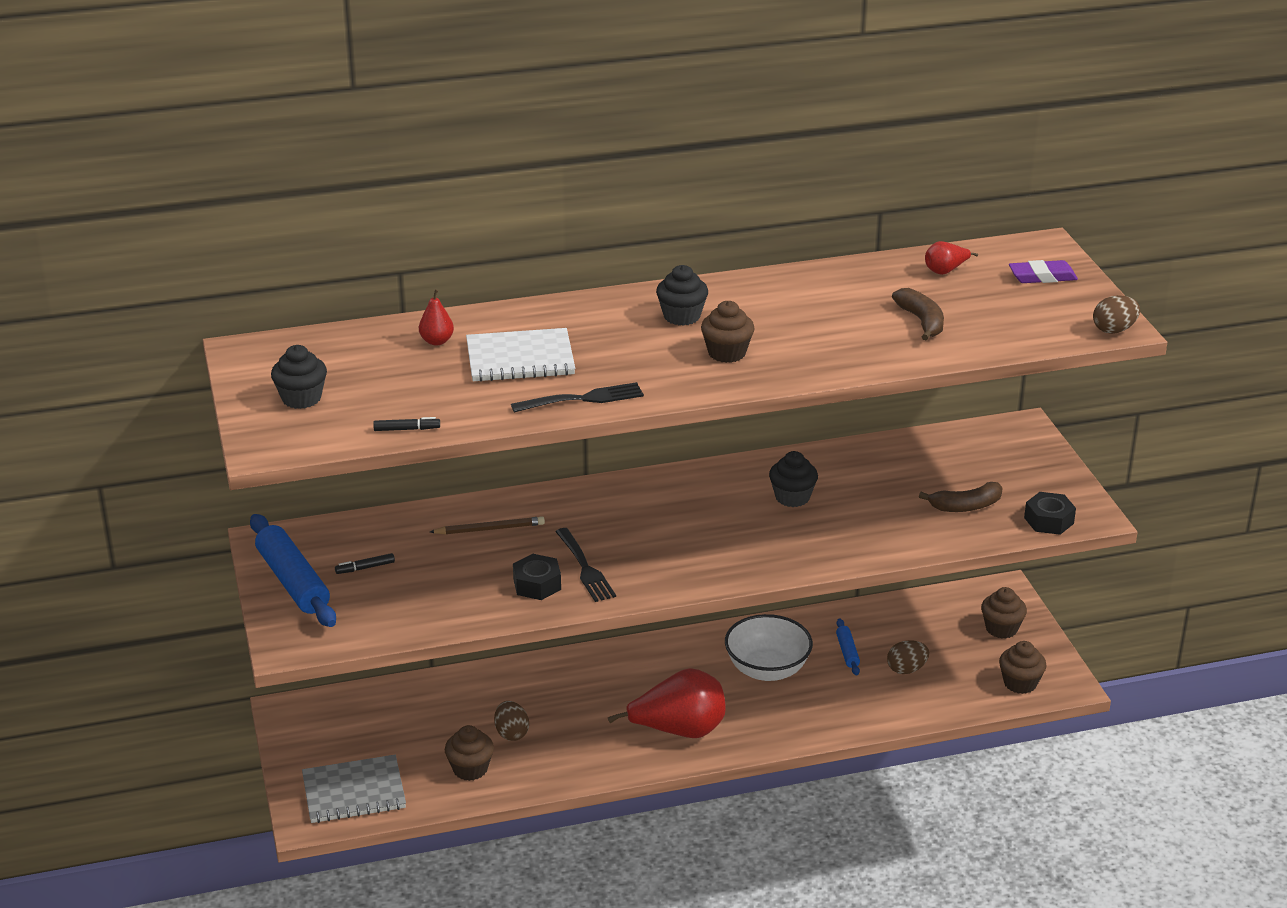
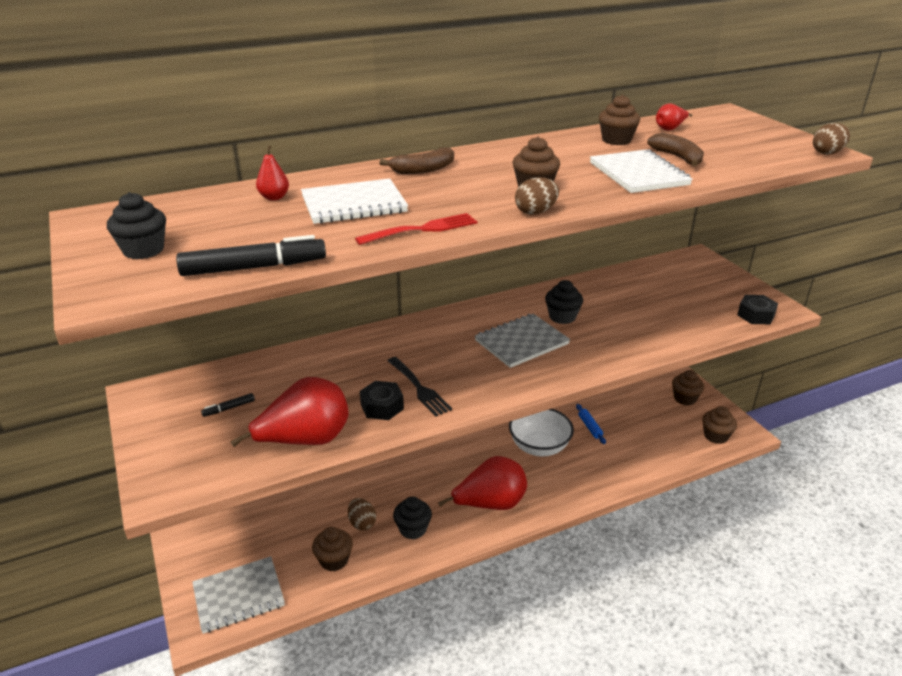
camera: 10 degrees left, 0 degrees up
blue rolling pin [250,514,336,627] -> none
black marker [373,417,440,431] -> black marker [176,235,326,276], size x2.11
brown pencil [430,516,545,534] -> none
black fork [511,382,644,412] -> red fork [355,213,478,245]
black cupcake [656,265,708,326] -> black cupcake moved to [393,497,432,540]
brown egg [887,640,929,674] -> brown egg moved to [515,177,559,215]
brown banana [919,482,1003,512] -> brown banana moved to [379,147,454,174]
purple eraser [1009,260,1078,283] -> none
none -> red pear [230,377,349,447]
none -> grey notebook [475,314,570,368]
none -> white notebook [590,149,693,193]
none -> brown cupcake [599,95,640,145]

